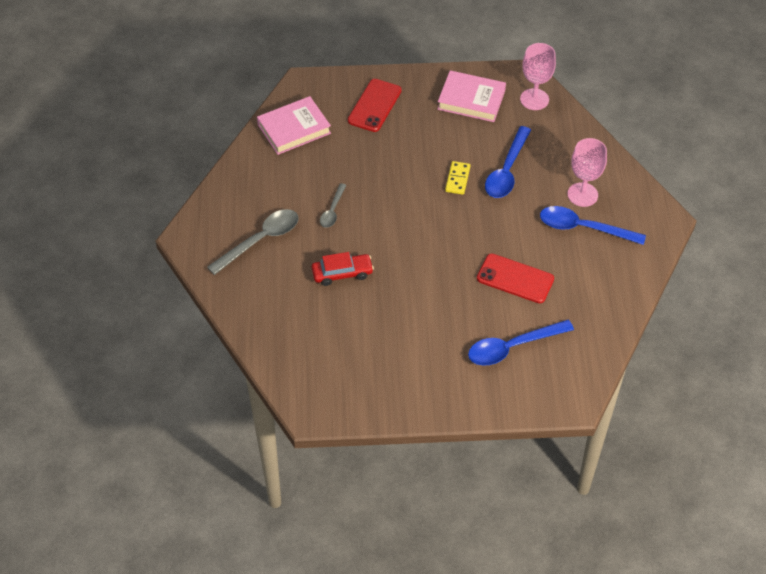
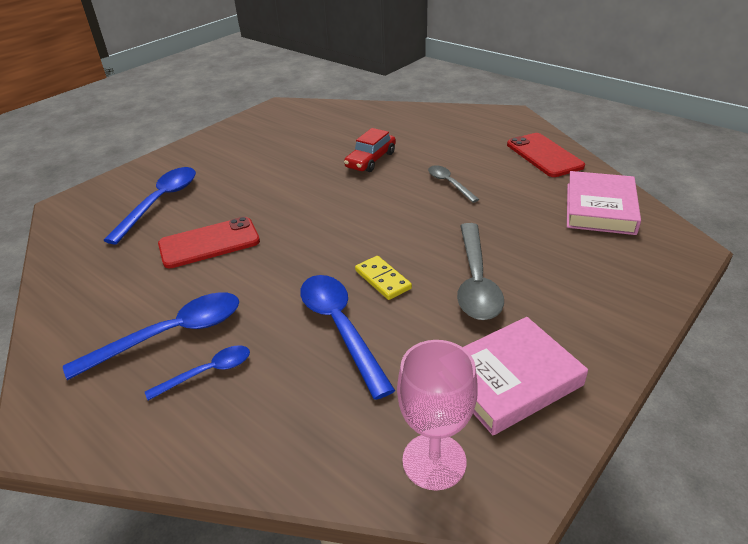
camera: 135 degrees right, 15 degrees down
grey spoon [207,209,299,275] -> grey spoon moved to [457,223,504,320]
red phone [348,79,402,132] -> red phone moved to [507,133,585,177]
pink goblet [568,138,607,207] -> blue spoon [145,345,250,401]

